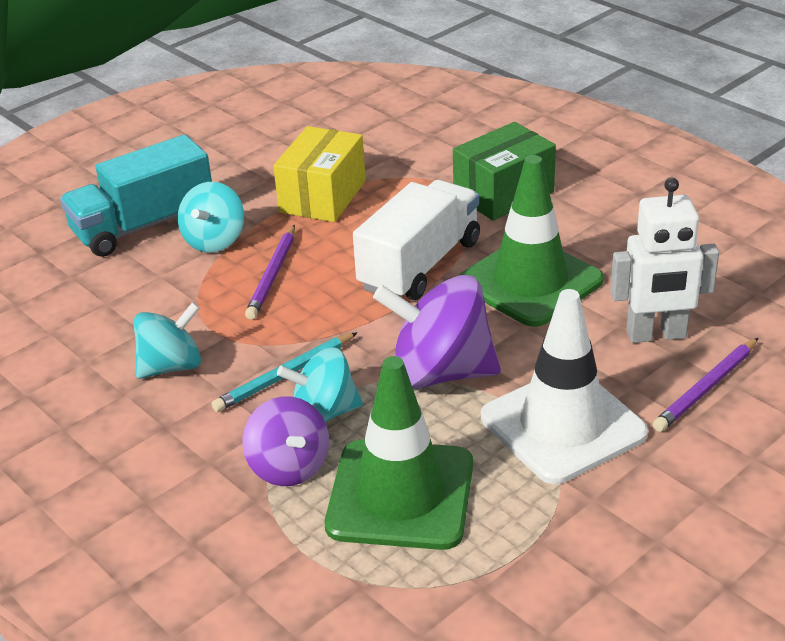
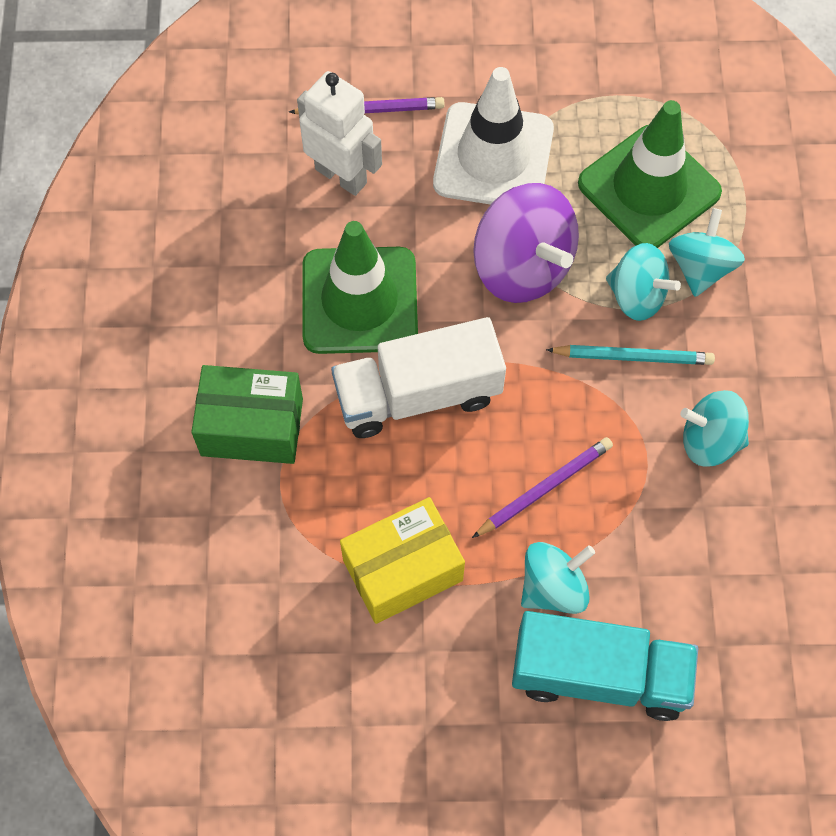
camera: 140 degrees left, 30 degrees up
purple spinning top [243,396,329,486] -> turquoise spinning top [669,208,745,297]

